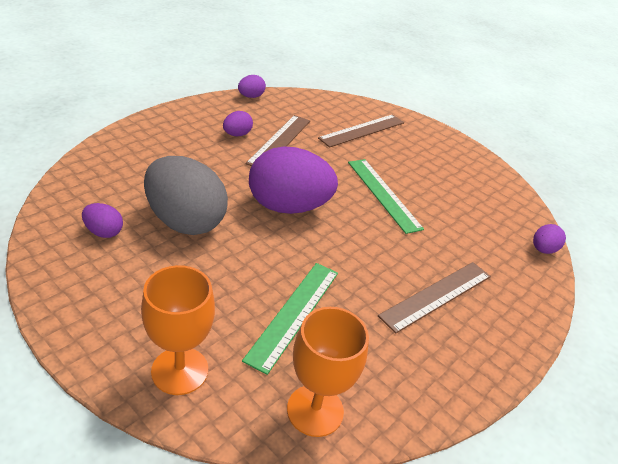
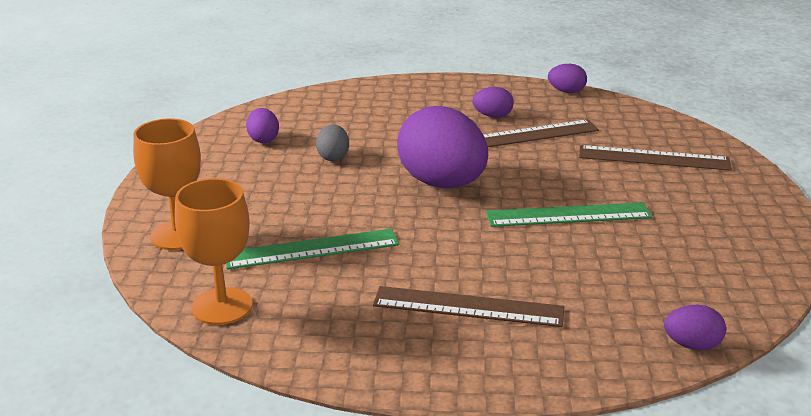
camera: 55 degrees right, 10 degrees down
grey egg [144,156,228,235] -> grey egg [316,124,349,161], size x0.44
green ruler [348,159,424,234] -> green ruler turned 60 degrees clockwise [486,202,652,227]

